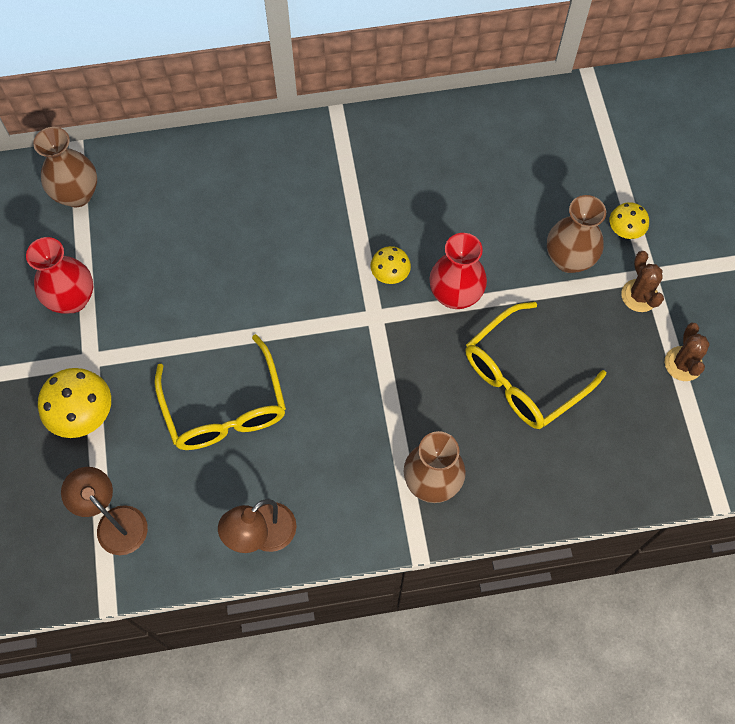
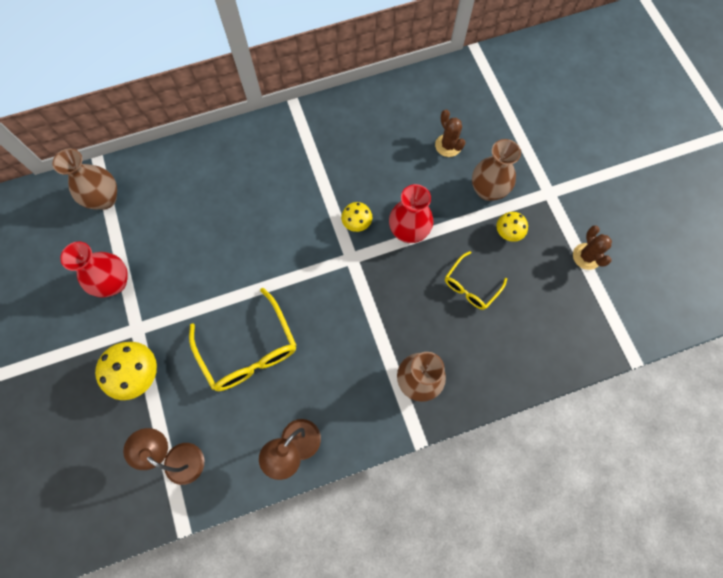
camera: 10 degrees left, 5 degrees up
yellow glasses [466,302,606,429] -> yellow glasses [445,251,507,310], size x0.59
yellow mushroom [610,202,649,239] -> yellow mushroom moved to [496,212,528,242]
brown cactus [621,251,664,312] -> brown cactus moved to [435,109,466,157]

